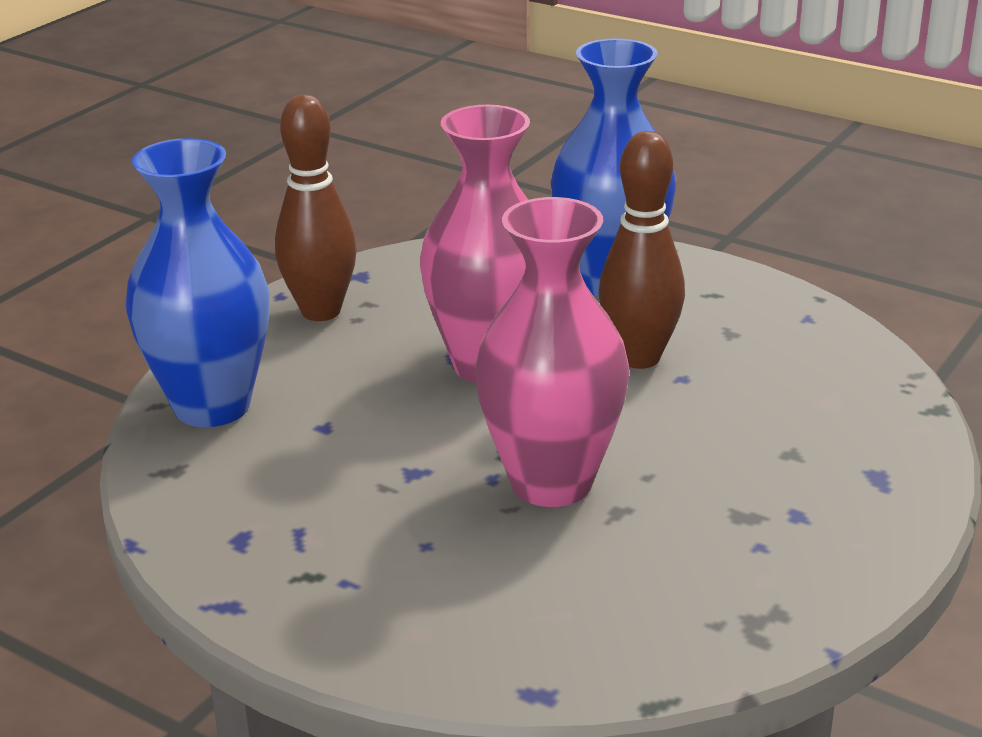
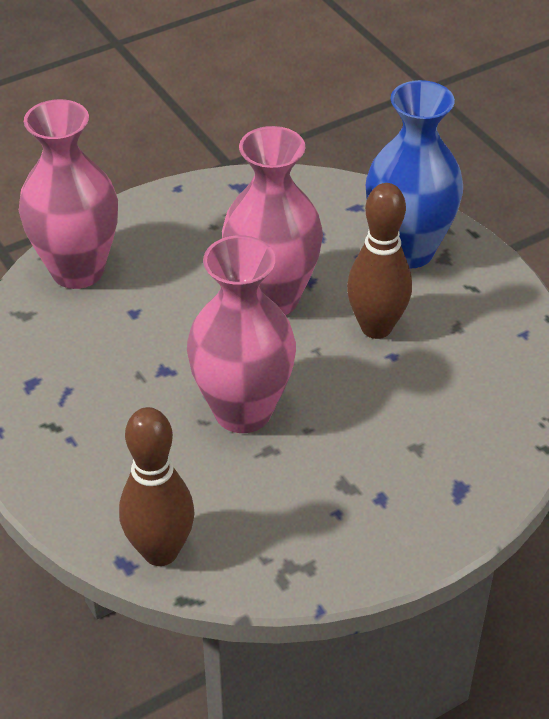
camera: 25 degrees right, 15 degrees up
blue vase [126,138,270,427] -> pink vase [19,99,118,289]
brown bowling pin [275,94,357,321] -> brown bowling pin moved to [119,407,195,566]

